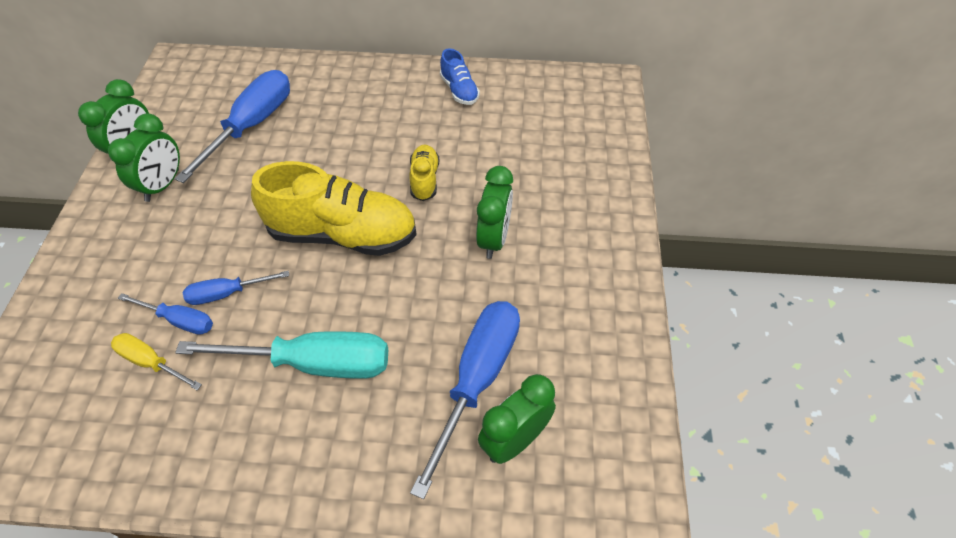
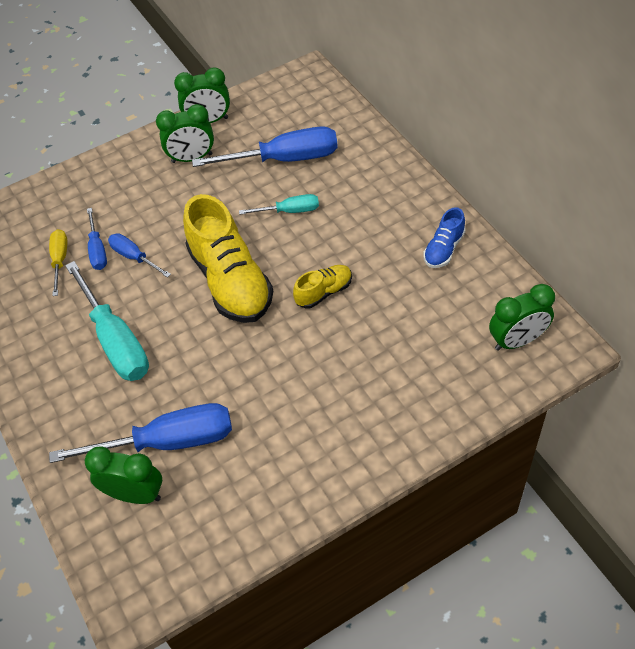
camera: 60 degrees right, 0 degrees up
green clock [476,166,513,259] -> green clock moved to [489,284,555,351]
none -> turquoise screwdriver [239,194,319,215]

